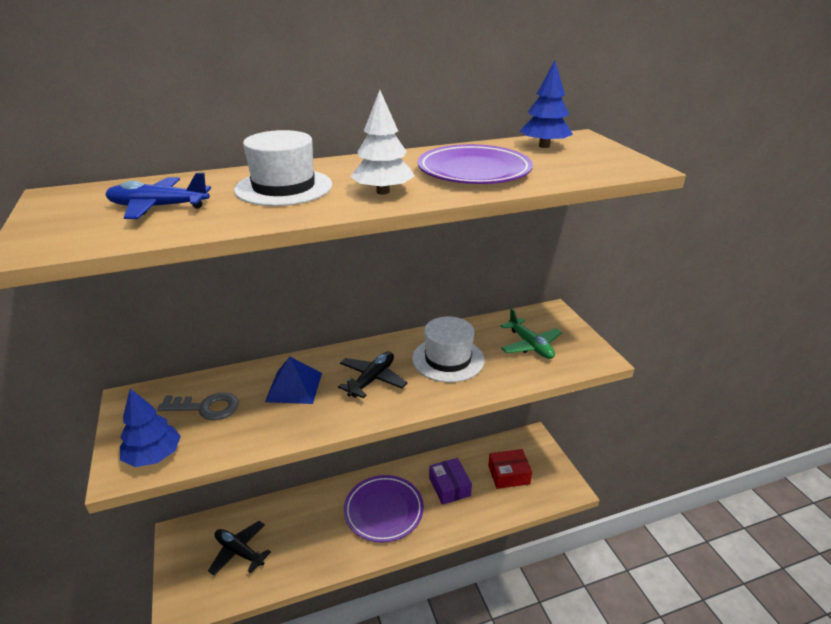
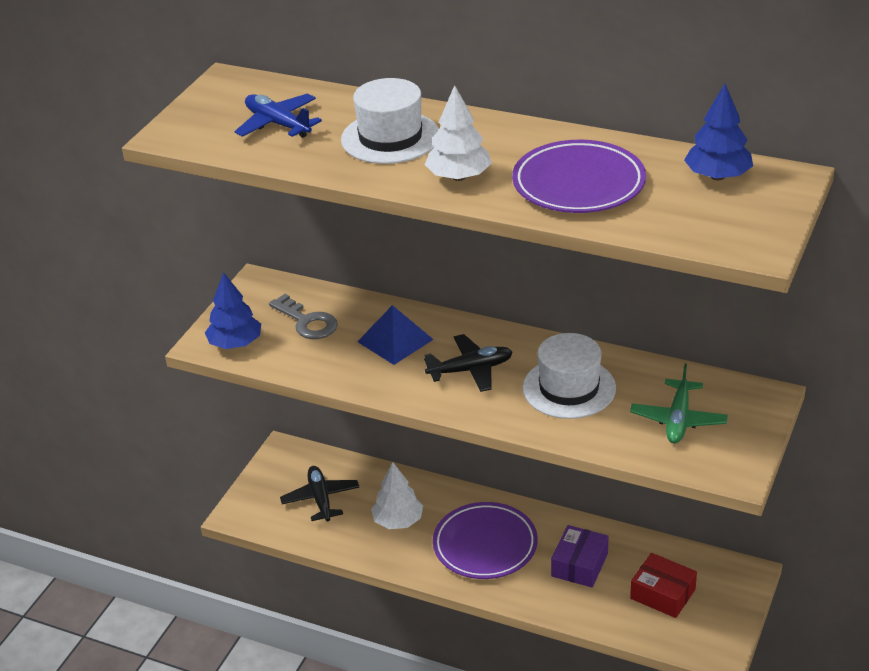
camera: 45 degrees right, 5 degrees up
none -> white tree [371,462,423,529]

